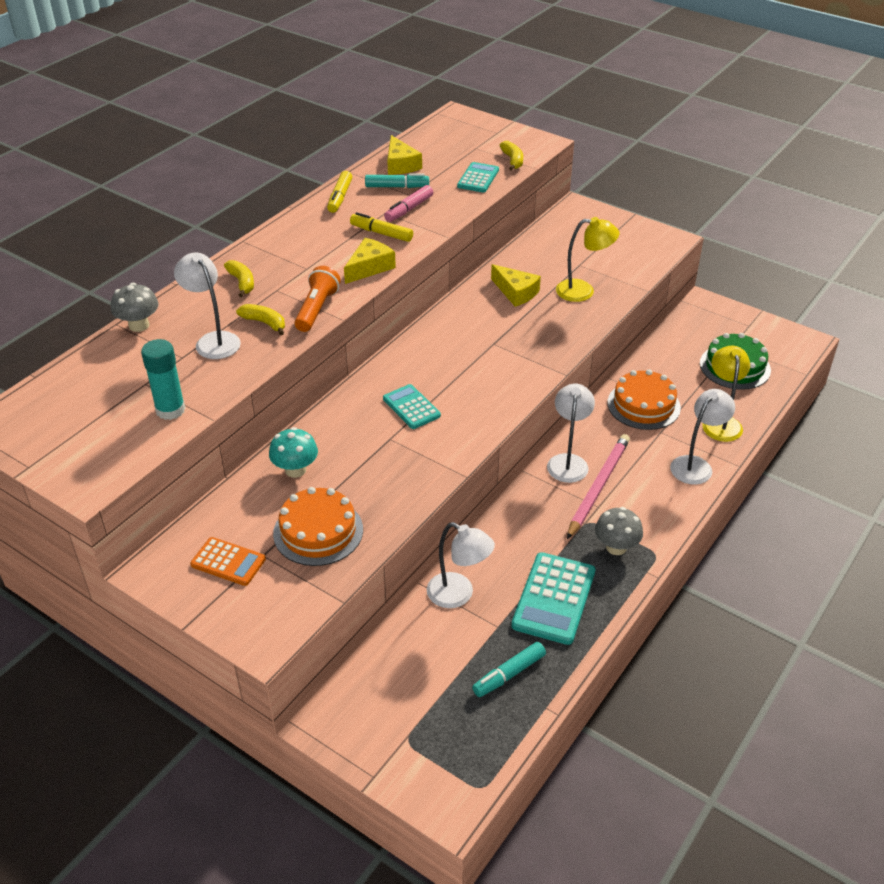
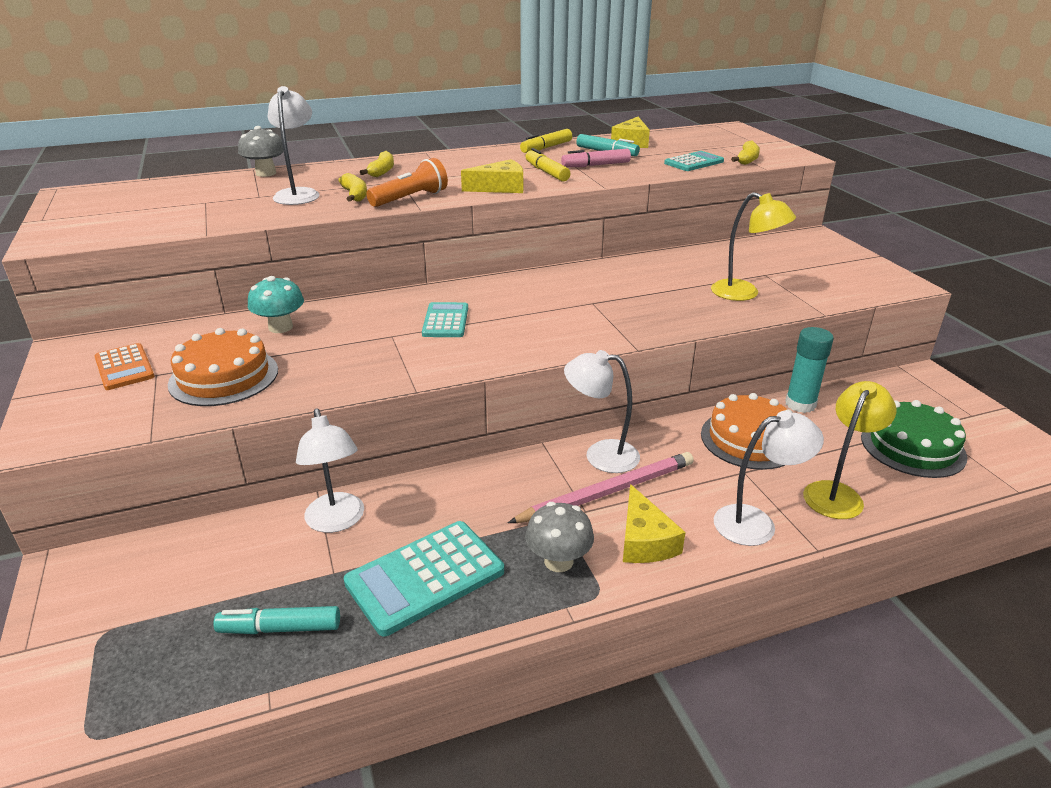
camera: 35 degrees right, 10 degrees down
turquoise glue stick [141,339,186,420] -> turquoise glue stick moved to [785,327,834,413]
yellow cheese [491,264,541,307] -> yellow cheese moved to [623,484,685,563]
white lamp [547,384,595,483] -> white lamp turned 120 degrees counterclockwise [564,350,640,473]

